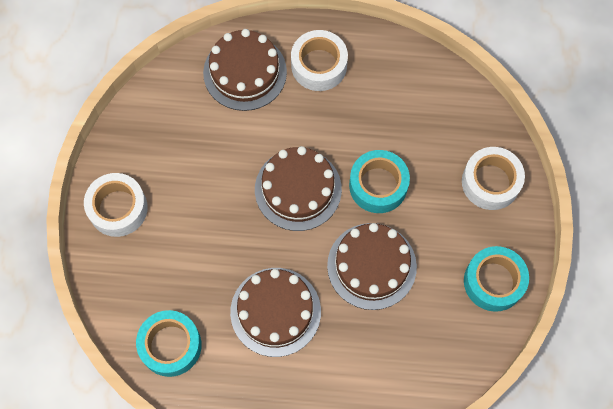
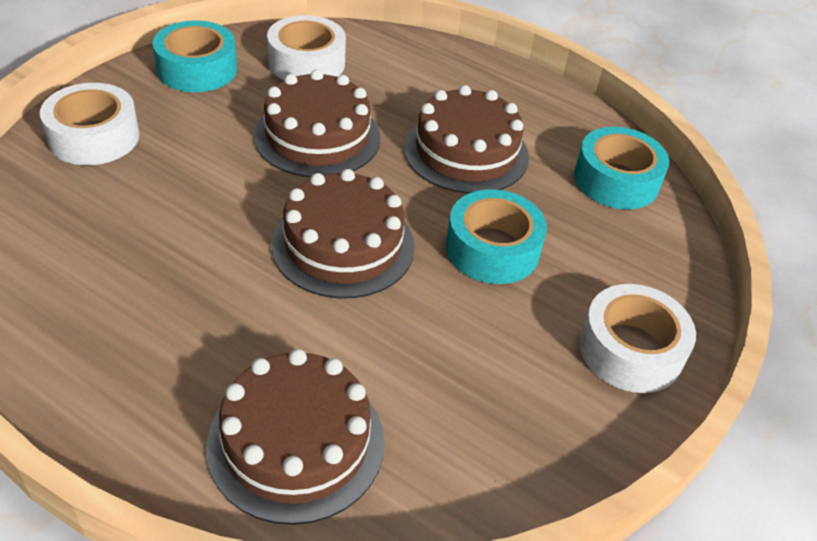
camera: 155 degrees left, 25 degrees down
white tape [291,30,348,91] -> white tape moved to [267,15,346,80]
turquoise tape [349,150,410,213] -> turquoise tape moved to [446,189,547,284]

